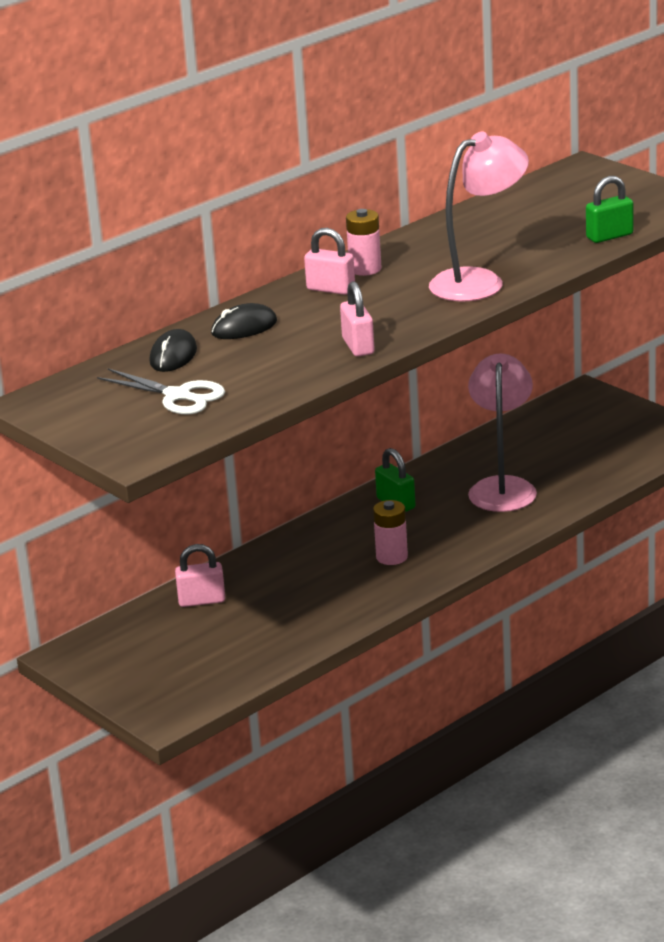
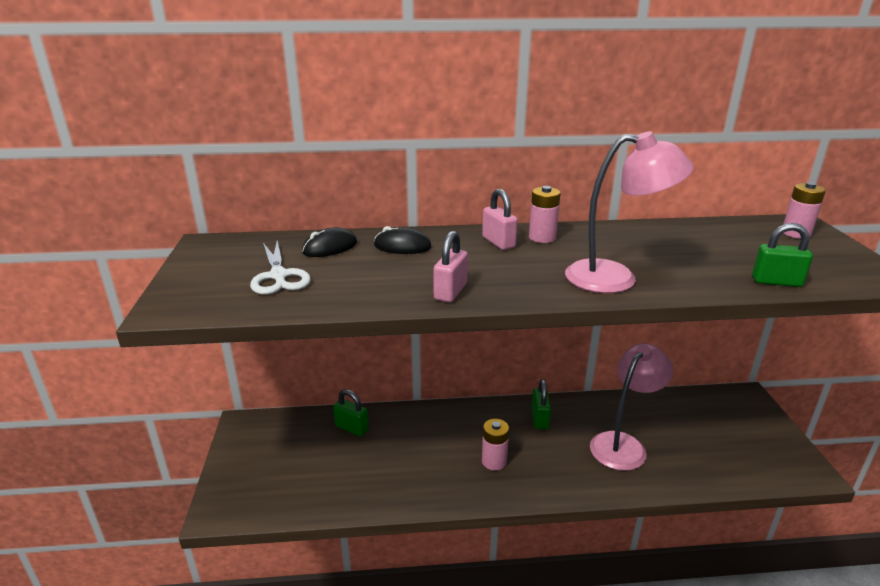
camera: 35 degrees right, 0 degrees up
pink padlock [175,544,225,607] -> green padlock [333,389,369,437]
none -> pink battery [783,182,826,239]

